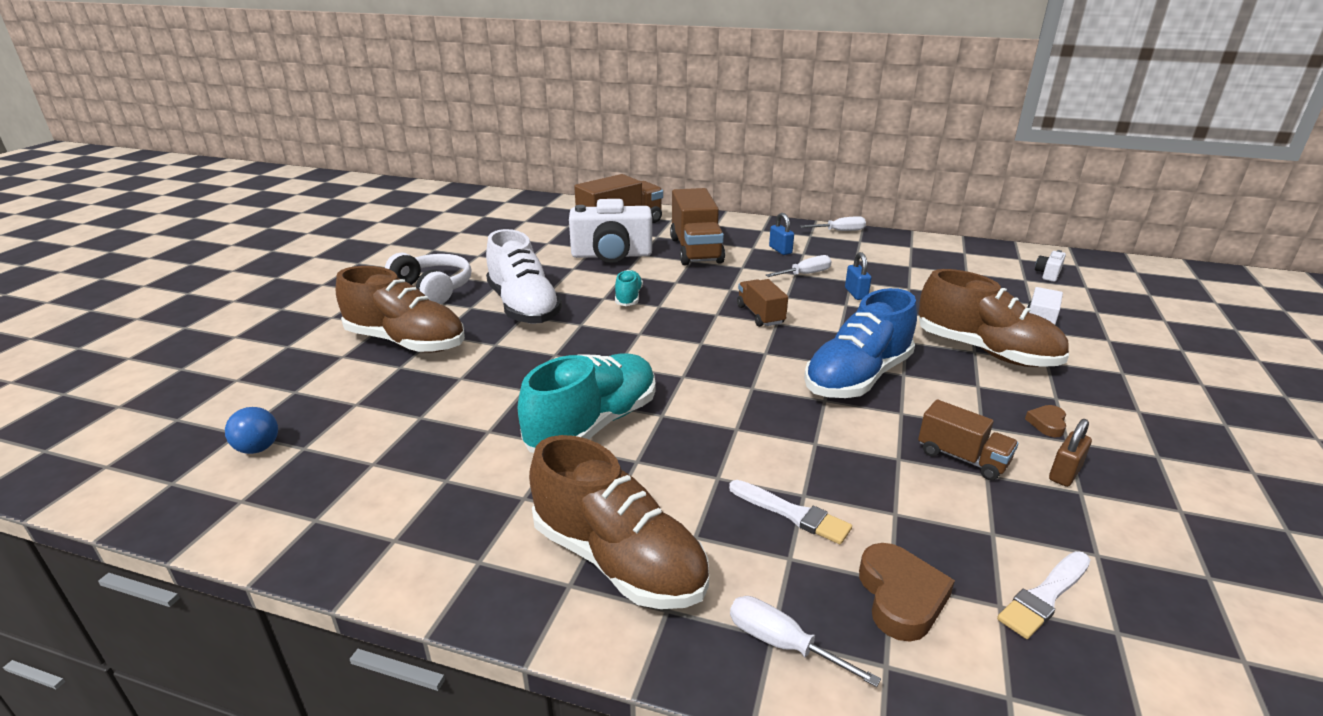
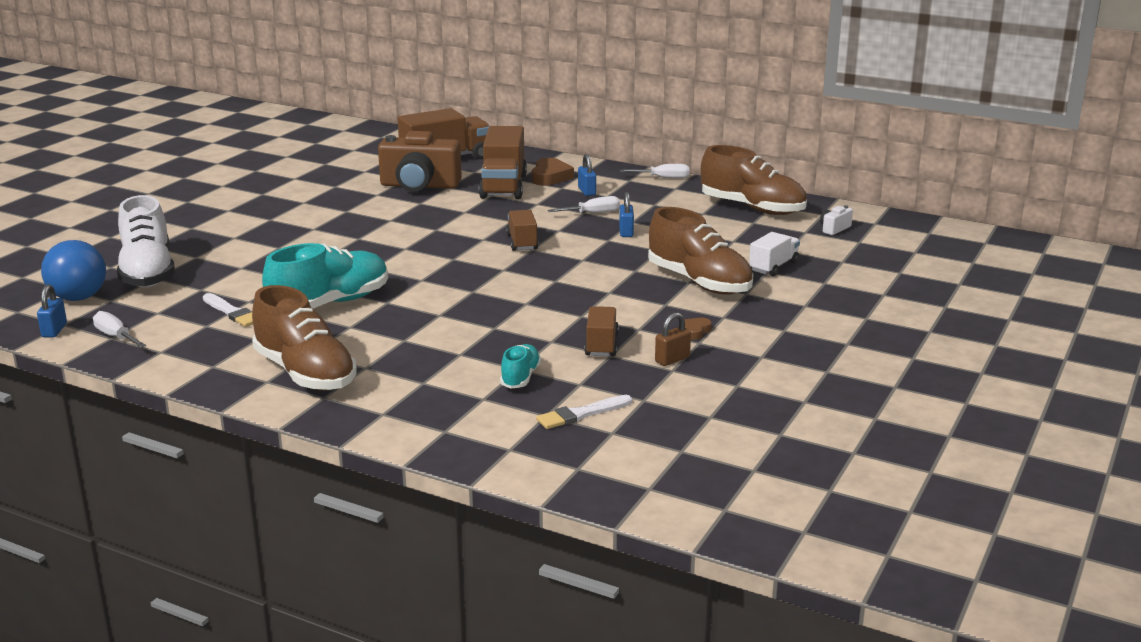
camera: 10 degrees right, 5 degrees down
blue ball [225,407,278,454] -> blue ball [41,240,106,301], size x1.73
brown shoe [336,266,465,353] -> brown shoe moved to [701,145,807,215]
white headphones [385,253,471,304] -> none
white shoe [486,229,562,324] -> white shoe moved to [117,195,175,288]
white camera [569,199,652,263] -> brown camera [378,131,462,192]
turquoise shoe [615,270,643,306] -> turquoise shoe moved to [500,344,541,389]
white brush [729,480,852,544] -> white brush moved to [203,293,253,327]
white screwdriver [730,596,881,687] -> white screwdriver moved to [93,311,146,348]
blue shoe [804,288,917,398] -> none
brown heart [859,543,955,642] -> brown heart moved to [532,158,574,185]
brown truck [918,400,1018,480] -> brown truck turned 135 degrees counterclockwise [584,306,619,356]
none -> blue padlock [37,284,67,337]

